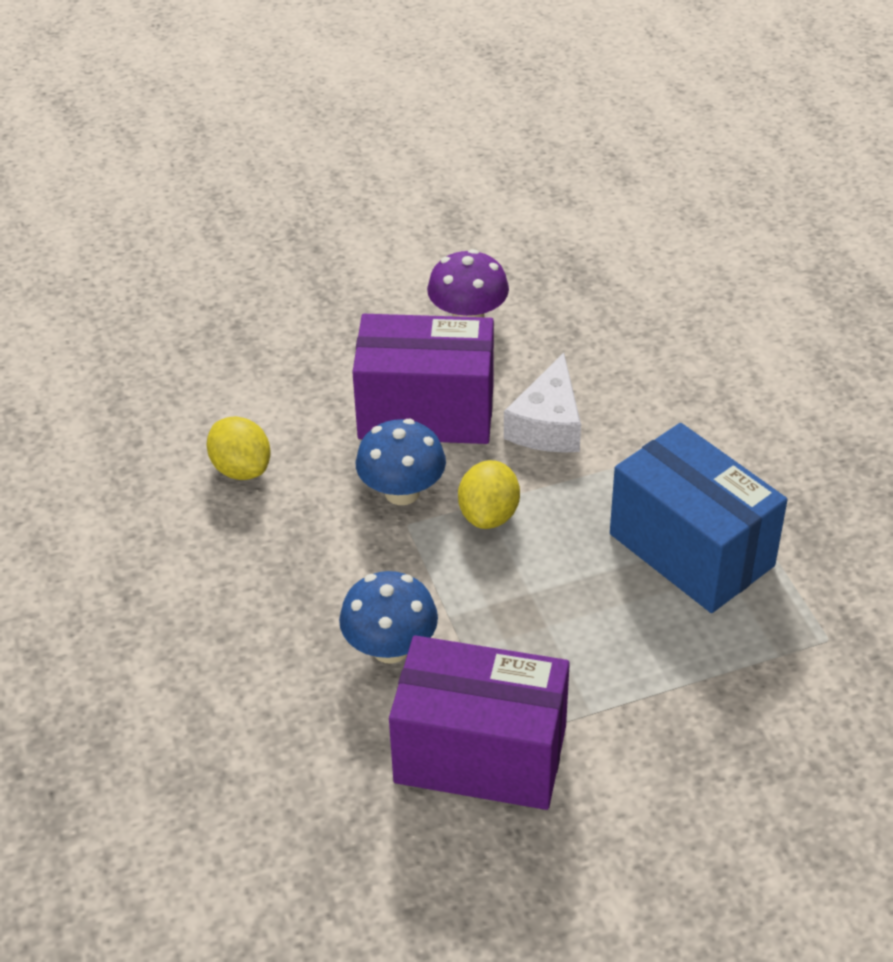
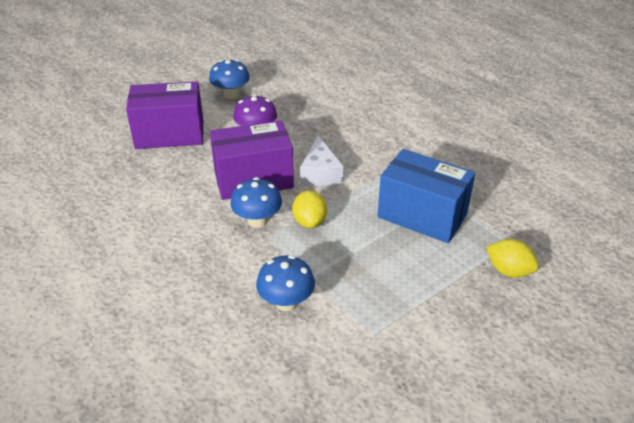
camera: 20 degrees left, 5 degrees down
yellow lemon [206,416,271,480] -> yellow lemon moved to [486,239,539,278]
purple box [389,635,570,810] -> purple box moved to [126,81,204,149]
none -> blue mushroom [209,59,250,99]

